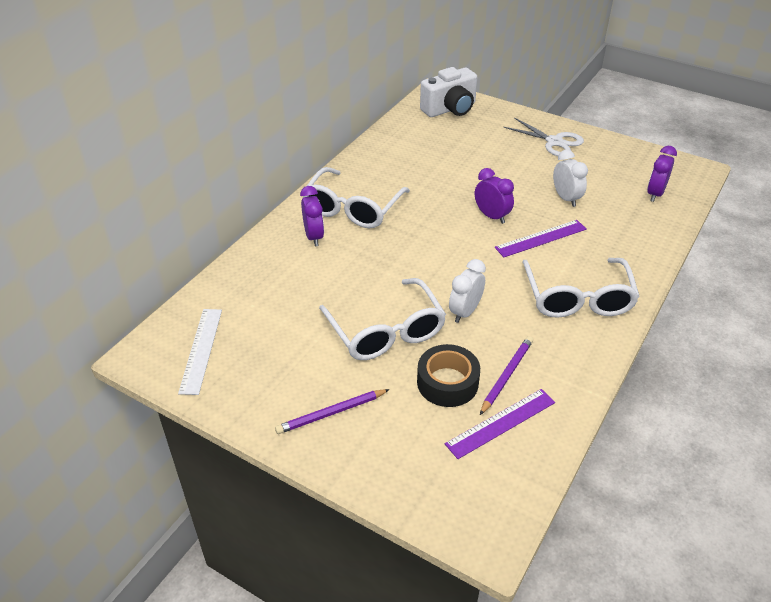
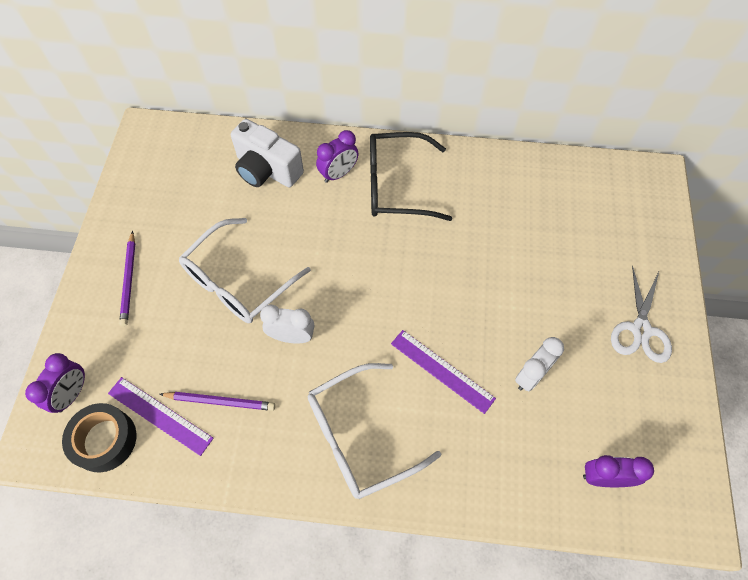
camera: 65 degrees right, 20 degrees up
white ruler [178,309,222,395] -> none
purple pencil [275,389,390,434] -> purple pencil turned 135 degrees counterclockwise [119,231,135,326]
white glasses [303,167,410,228] -> black glasses [370,132,452,221]
black tape [417,344,480,407] -> black tape moved to [62,403,137,472]
white camera [420,67,477,117] -> white camera moved to [231,119,304,187]
purple clock [475,168,514,224] -> purple clock moved to [25,353,85,413]

